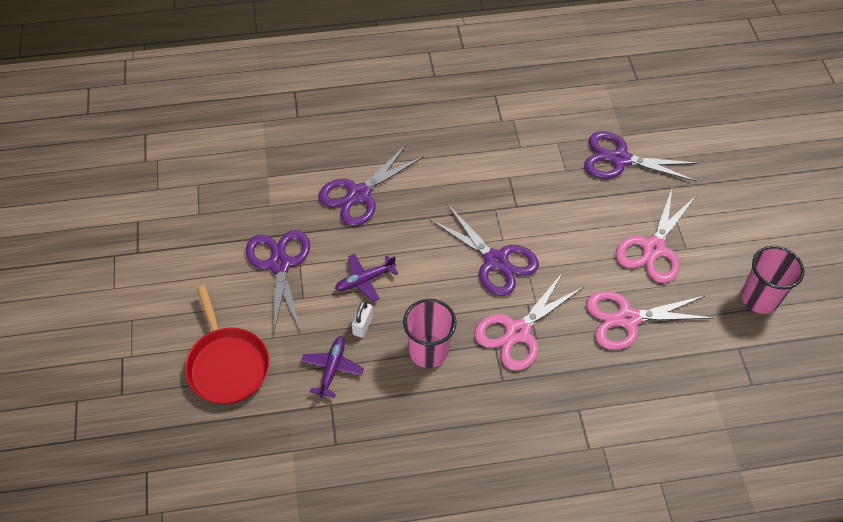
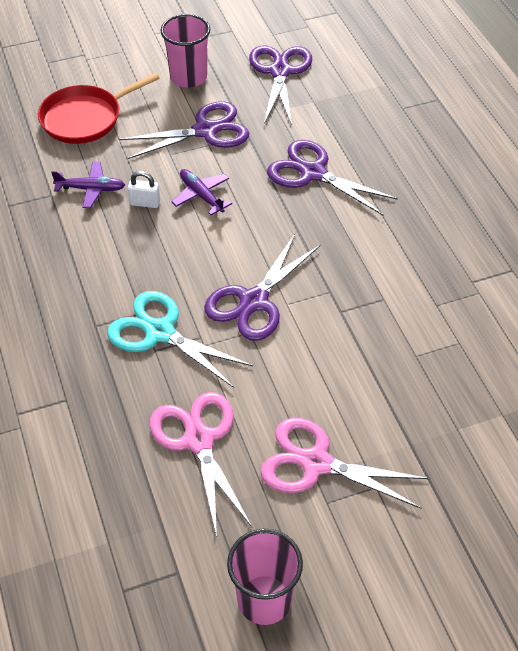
camera: 80 degrees right, 5 degrees down
pink cup [403,299,457,368] -> pink cup moved to [161,14,210,88]
pink scissors [474,272,584,371] -> turquoise scissors [107,291,253,388]
purple scissors [584,131,698,182] -> purple scissors moved to [249,46,312,125]

